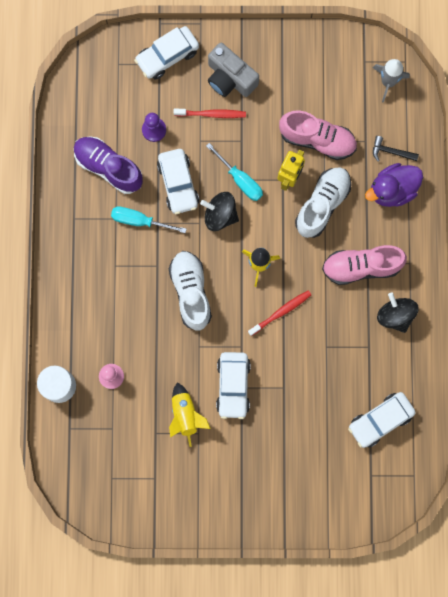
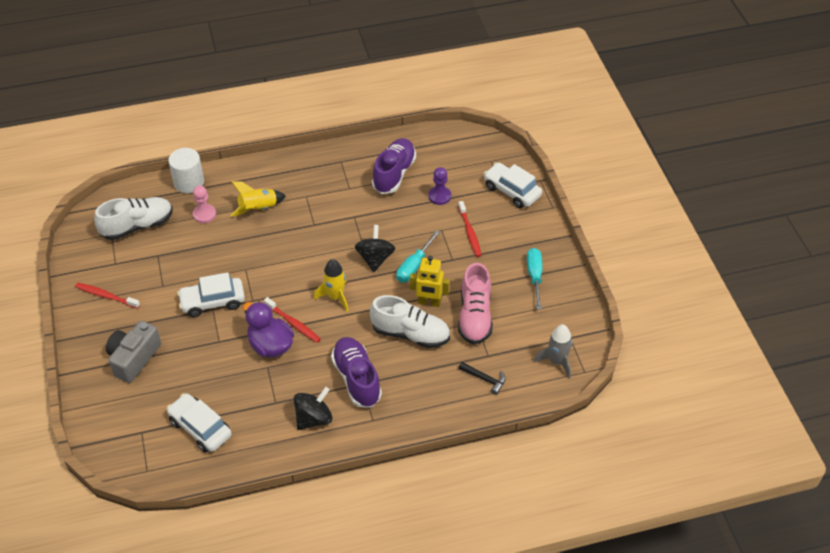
camera: 75 degrees right, 30 degrees down
turquoise screwdriver [111,206,187,233] -> turquoise screwdriver moved to [527,248,542,310]
white car [157,149,199,214] -> none
white shoe [169,251,212,330] -> white shoe moved to [94,197,173,240]
yellow rocket [169,382,211,447] -> yellow rocket moved to [230,181,286,217]
grey camera [208,43,259,97] -> grey camera moved to [106,321,161,383]
pink shoe [322,245,407,285] -> purple shoe [331,337,382,408]
purple duck [365,163,423,207] -> purple duck moved to [243,302,294,357]
black hammer [373,136,419,162] -> black hammer turned 120 degrees clockwise [459,362,505,395]
none -> red toothbrush [75,282,140,309]

